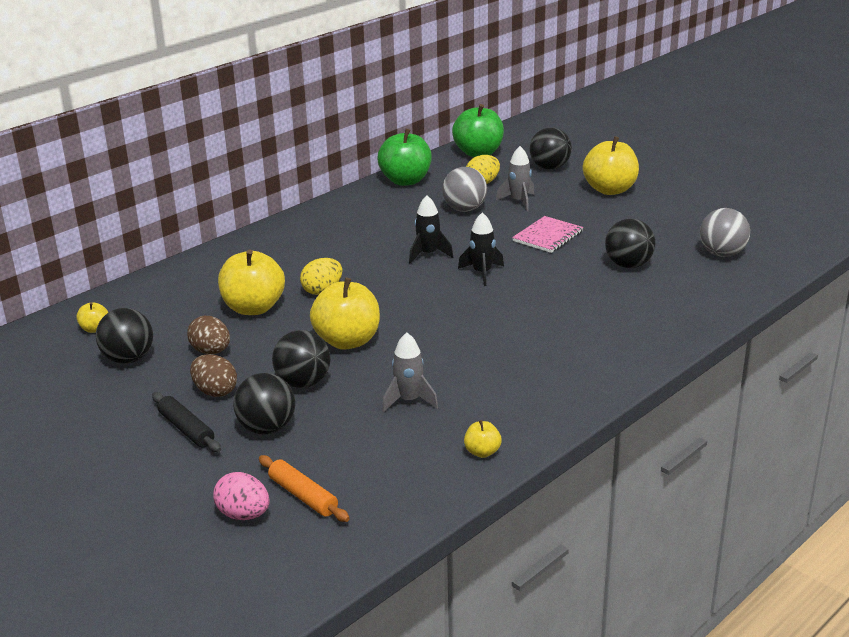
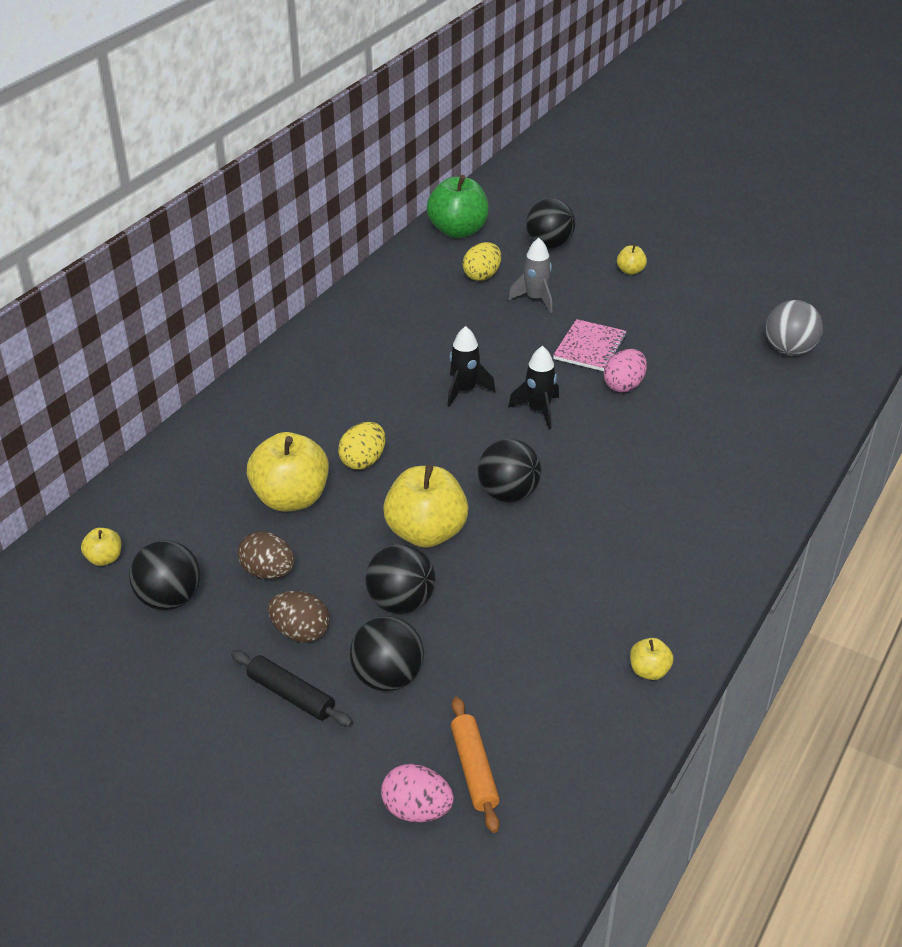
camera: 15 degrees left, 10 degrees up
orange rolling pin [259,455,350,522] -> orange rolling pin turned 45 degrees clockwise [451,697,500,833]
green apple [377,129,432,186] -> none
grey rocket [382,332,438,412] -> none
grey ball [442,167,487,212] -> none
yellow apple [583,136,639,195] -> yellow apple [617,244,647,275], size x0.46
black ball [605,219,655,268] -> black ball moved to [478,439,541,502]
none -> pink egg [604,349,647,392]

